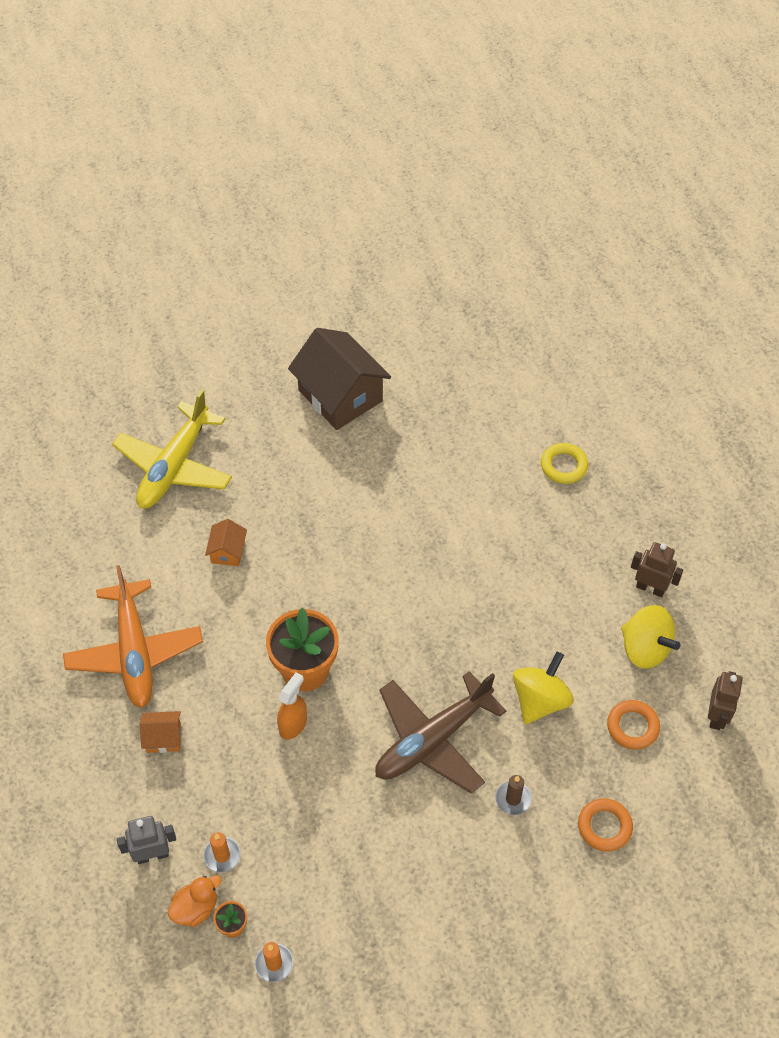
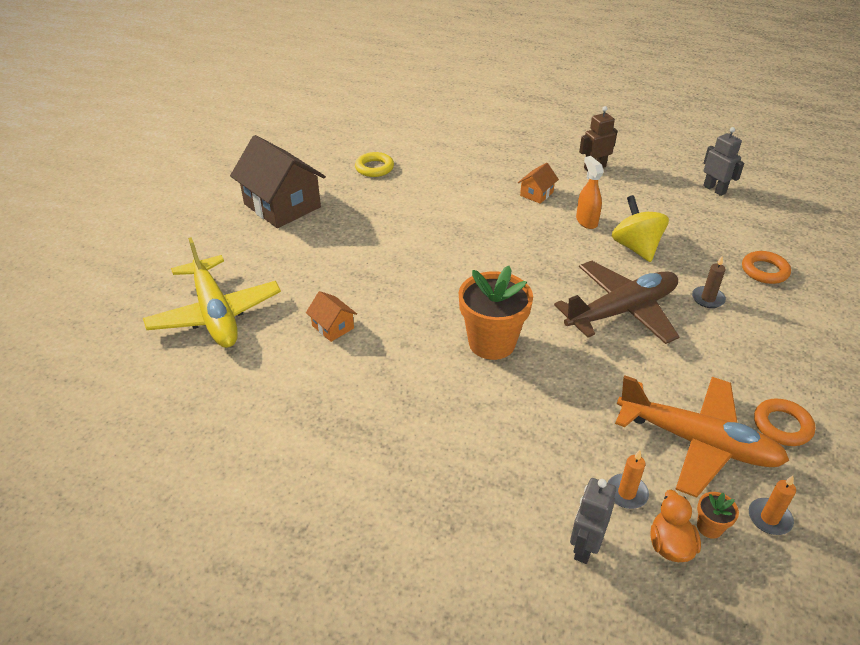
camera: 50 degrees left, 15 degrees down
orange plane [63,565,203,708] -> orange plane moved to [615,376,789,498]
orange house [140,711,181,753] -> orange house moved to [518,163,559,204]
orange spray bottle [277,672,307,740] -> orange spray bottle moved to [576,156,604,229]
brown house [288,328,391,430] -> brown house turned 45 degrees clockwise [230,135,326,228]
brown plane [375,671,506,793] -> brown plane turned 120 degrees counterclockwise [554,261,679,344]
yellow ring [541,443,588,484] -> yellow ring moved to [355,152,394,177]
orange ring [607,700,660,750] -> orange ring moved to [754,399,815,446]
yellow spinning top [621,605,680,669] -> none
brown robot [708,671,743,730] -> grey robot [703,127,744,196]

